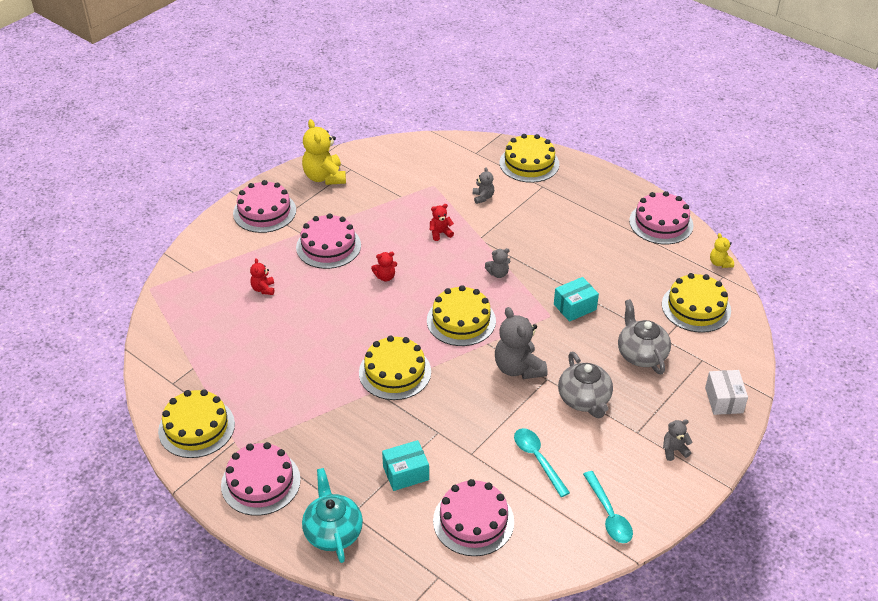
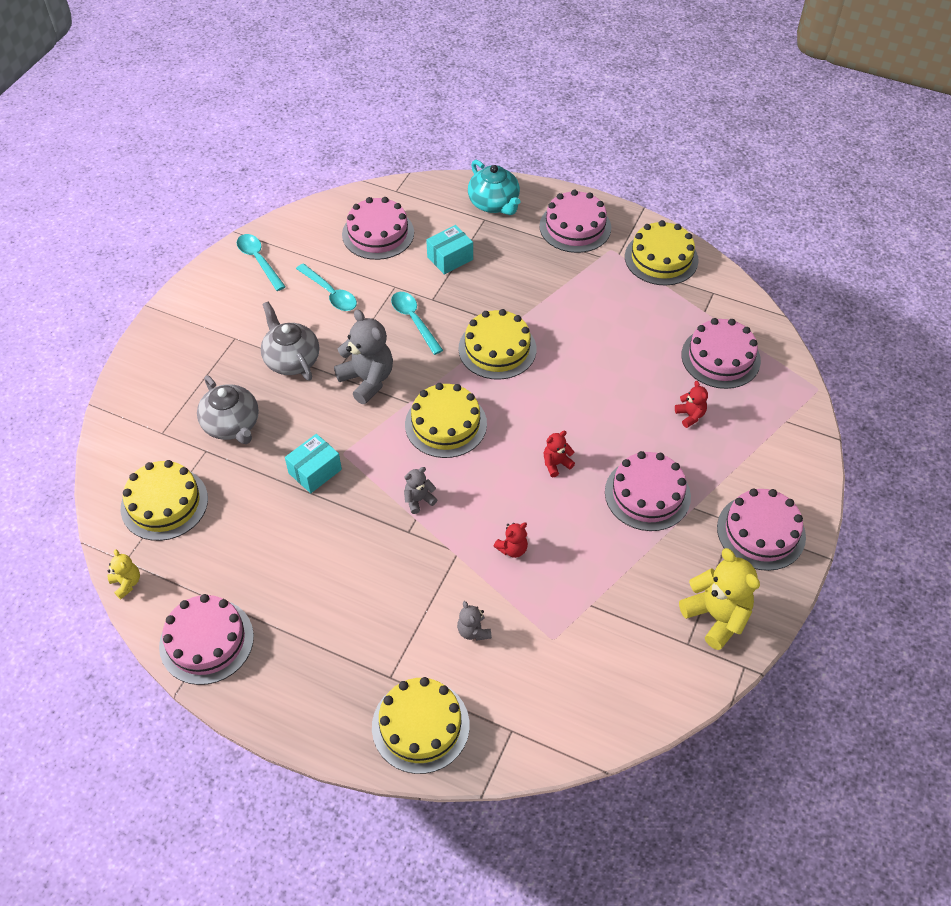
camera: 165 degrees right, 10 degrees up
grey teddy bear [663,419,693,461] -> none
white box [705,370,748,415] -> none
none -> turquoise spoon [391,292,443,355]
none -> pink cake [681,318,761,389]

